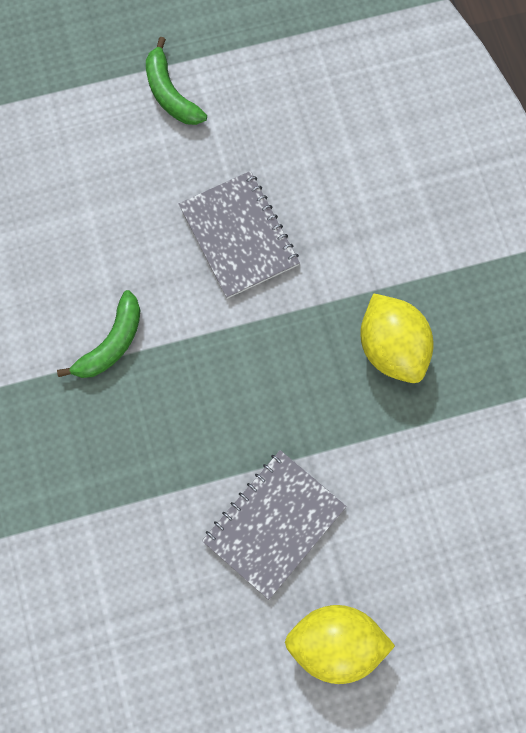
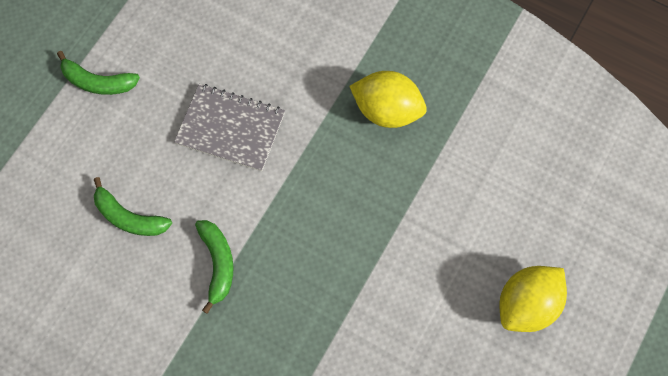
camera: 45 degrees left, 5 degrees down
grey notebook [202,450,347,600] -> none
none -> green banana [94,177,172,236]

